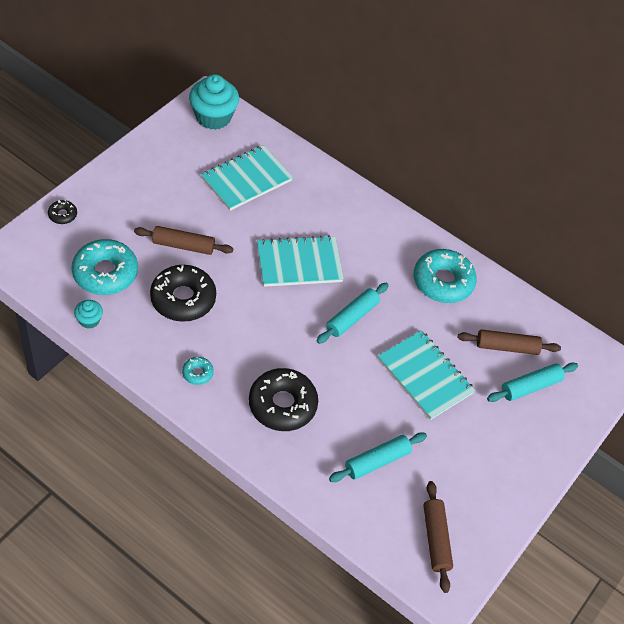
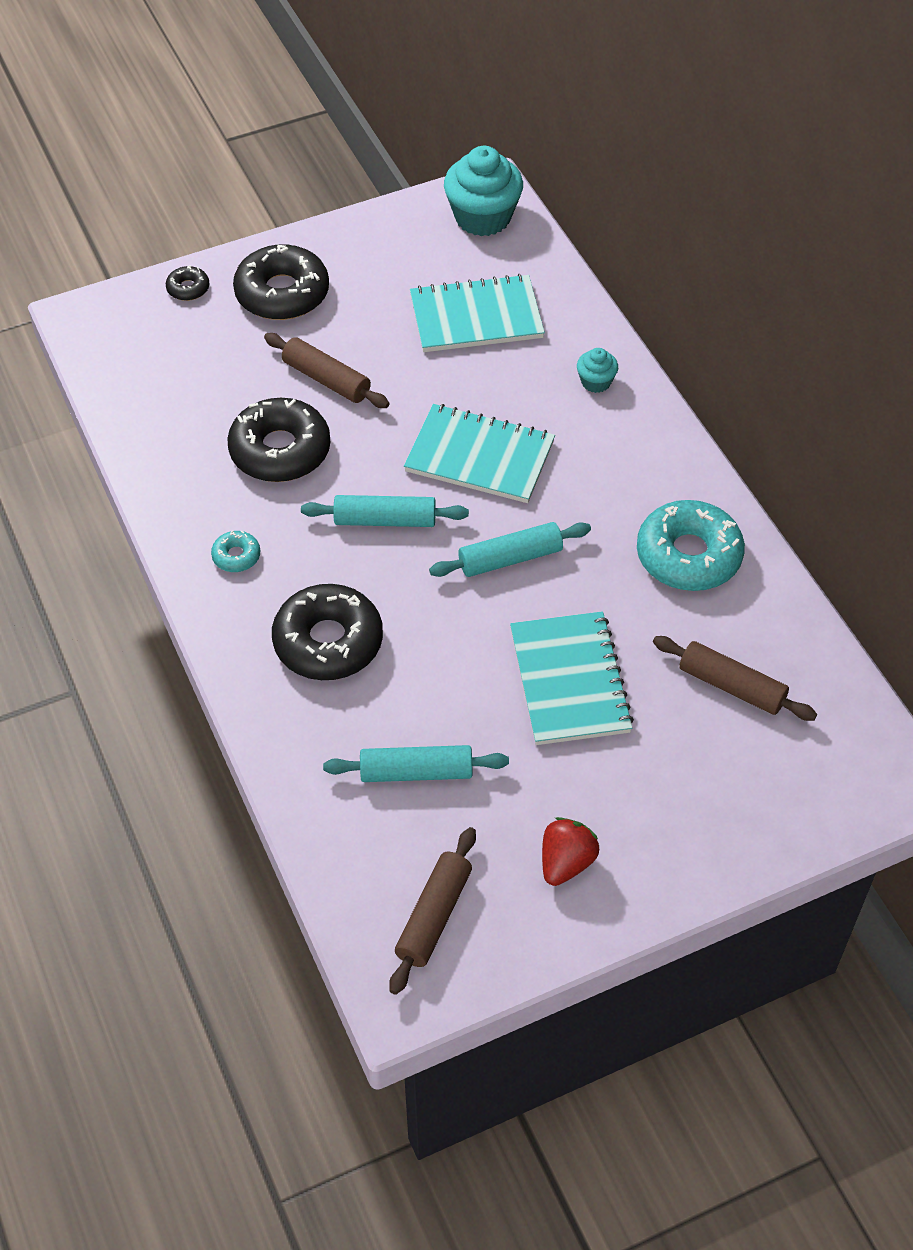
camera: 35 degrees right, 0 degrees up
turquoise donut [72,239,138,295] -> none
turquoise cupcake [74,300,103,329] -> turquoise cupcake moved to [577,348,618,393]
turquoise rolling pin [487,363,578,402] -> turquoise rolling pin moved to [301,495,469,527]
none -> black donut [233,244,329,320]
none -> red strawberry [542,817,600,886]

